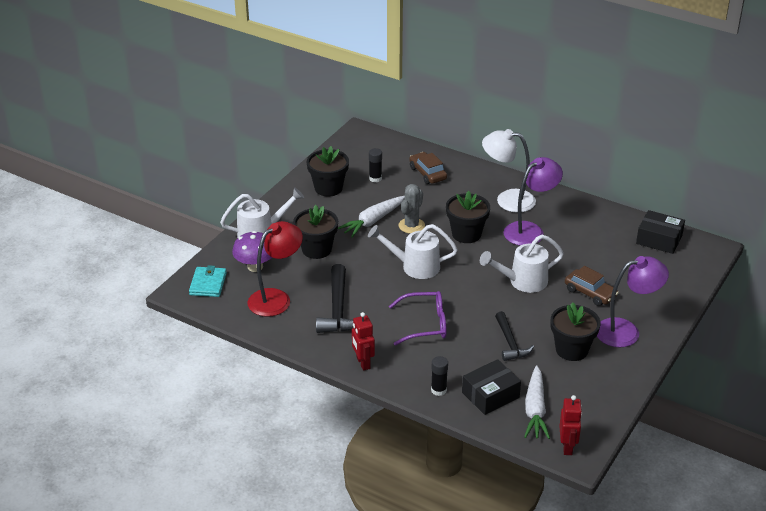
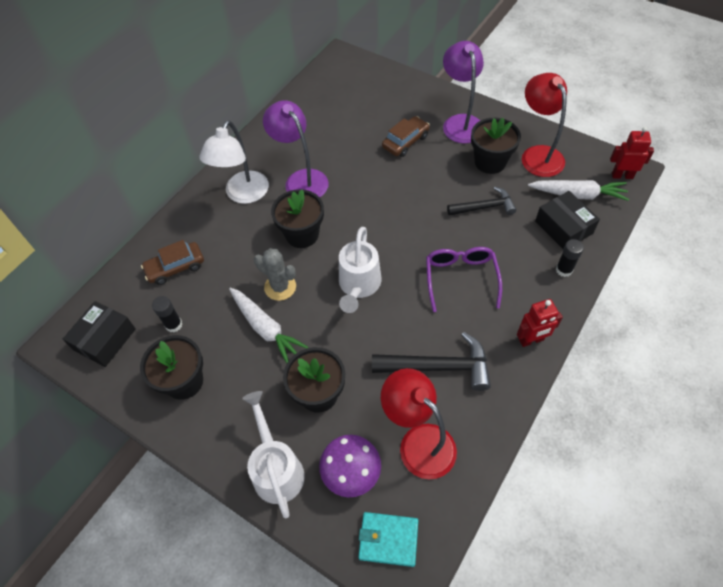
camera: 85 degrees left, 20 degrees up
white watering can [480,235,564,293] -> none
black box [636,210,685,254] -> black box moved to [63,301,136,367]
none -> red lamp [522,73,567,177]

